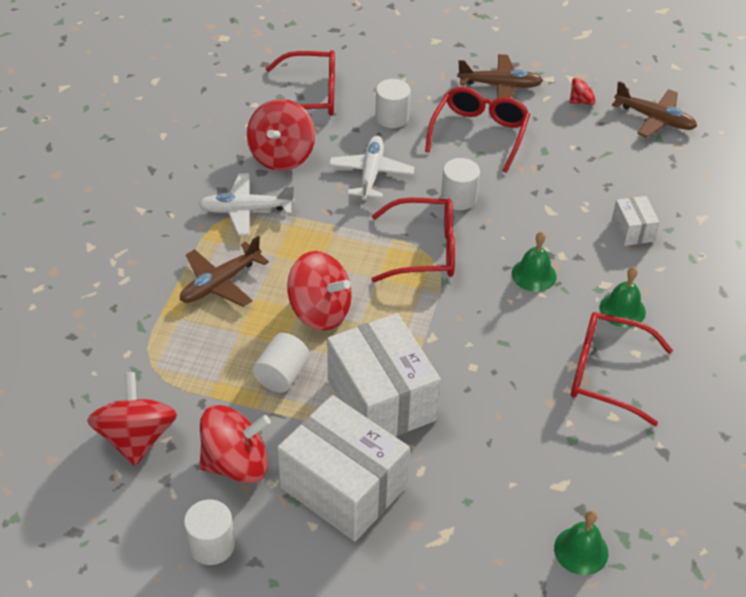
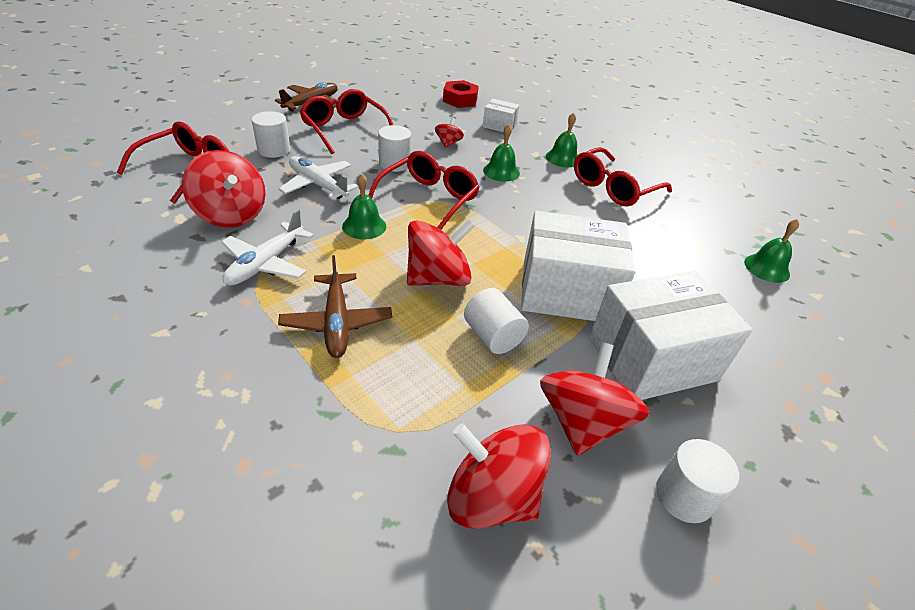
camera: 60 degrees left, 5 degrees down
red spinning top [569,78,598,105] -> red spinning top moved to [435,118,464,148]
brown plane [612,81,697,138] -> none
none -> green bell [342,173,386,239]
none -> red nut [443,80,479,108]

